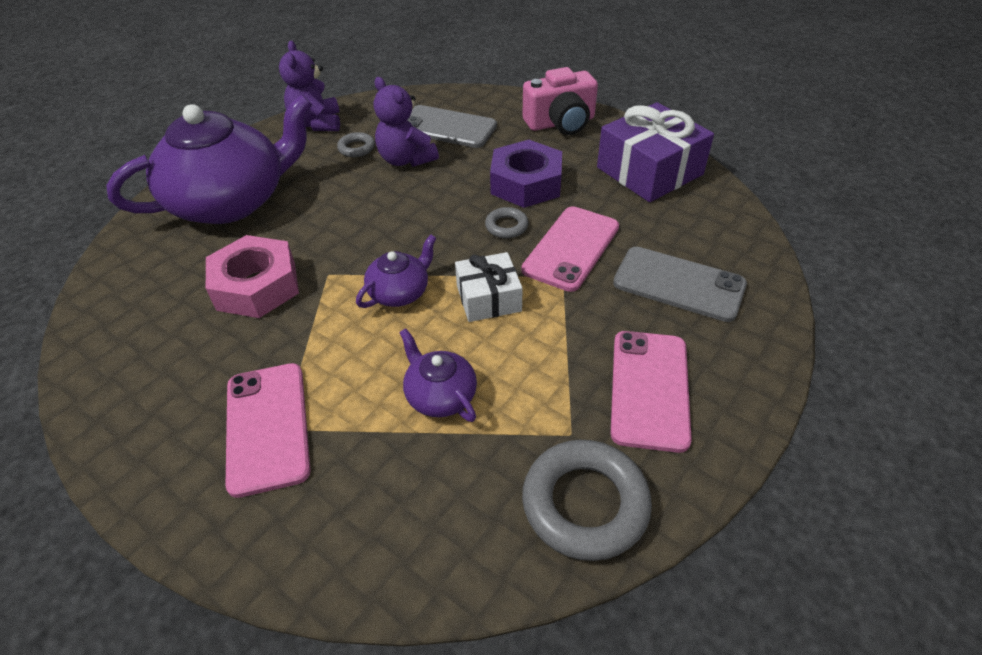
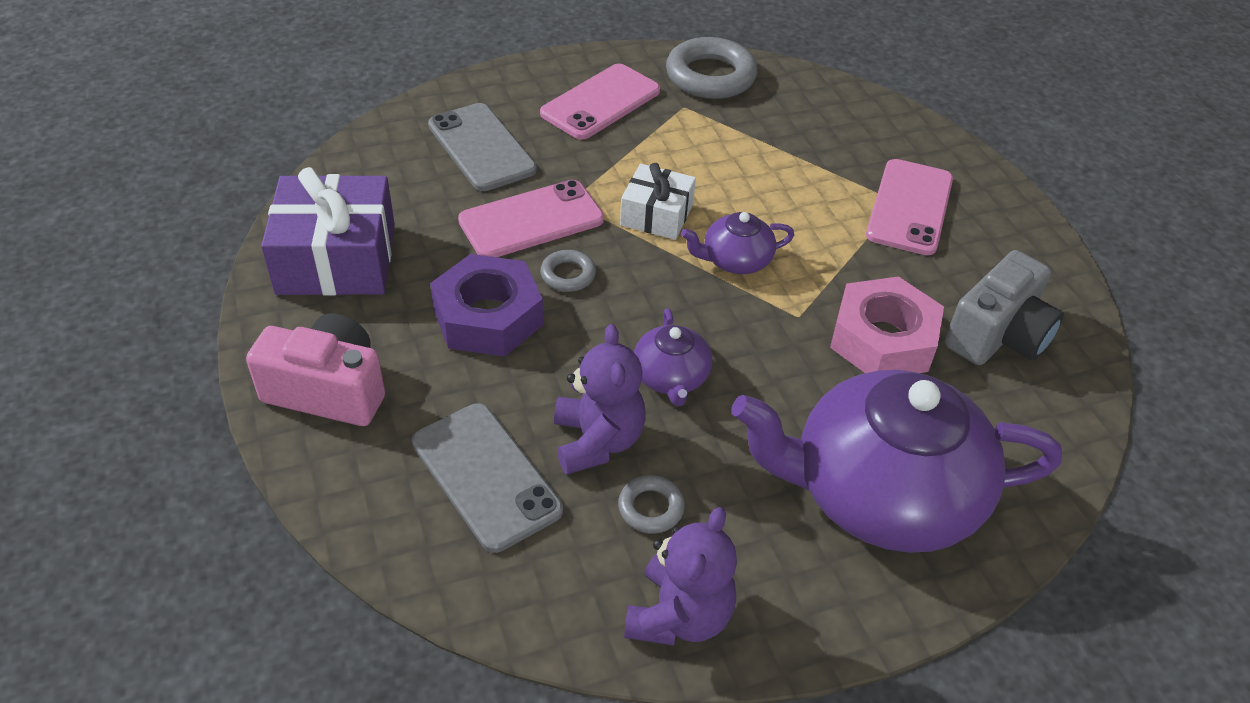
camera: 150 degrees left, 0 degrees up
purple teapot [399,328,477,422] -> purple teapot moved to [634,308,712,406]
none -> grey camera [944,250,1064,365]

